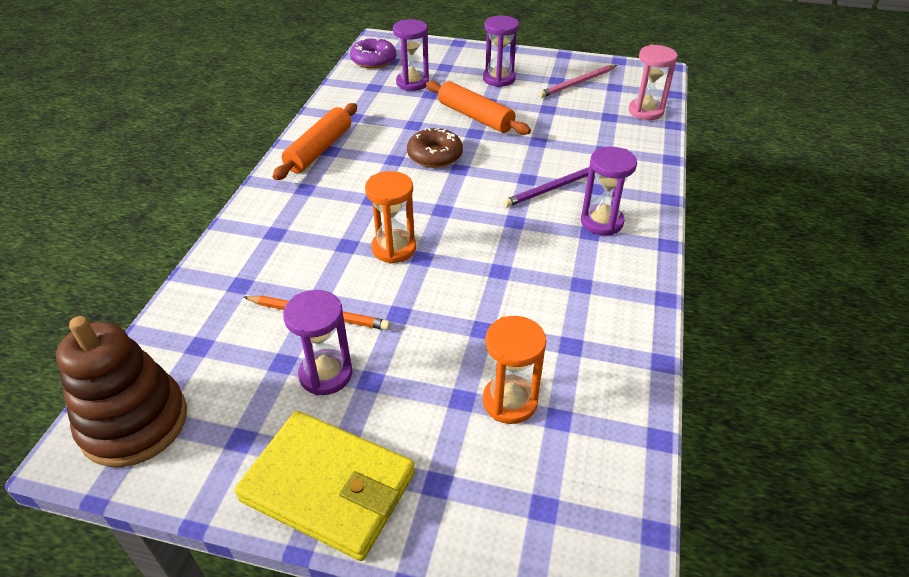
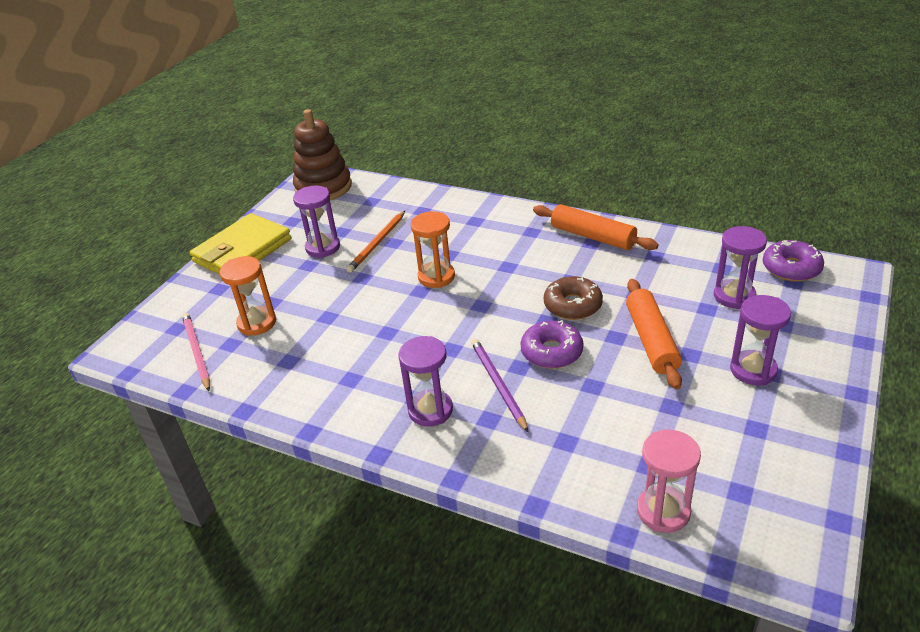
camera: 105 degrees right, 5 degrees down
orange rolling pin [426,81,531,135] -> orange rolling pin turned 60 degrees counterclockwise [626,279,682,389]
pink pencil [538,65,617,98] -> pink pencil moved to [182,313,210,391]
none -> purple donut [521,320,584,369]

